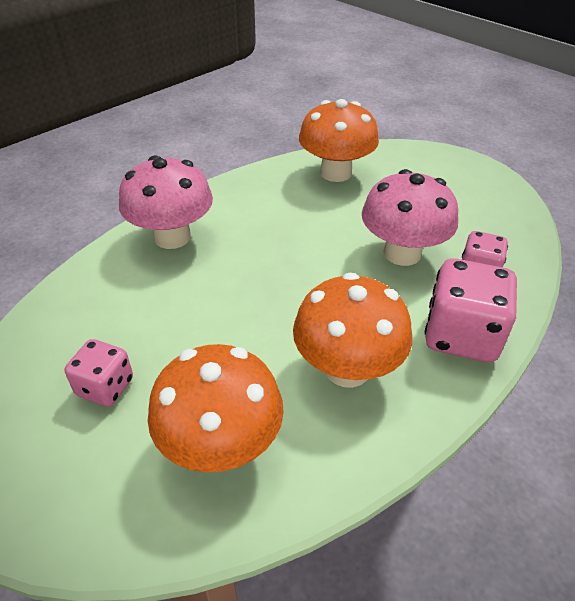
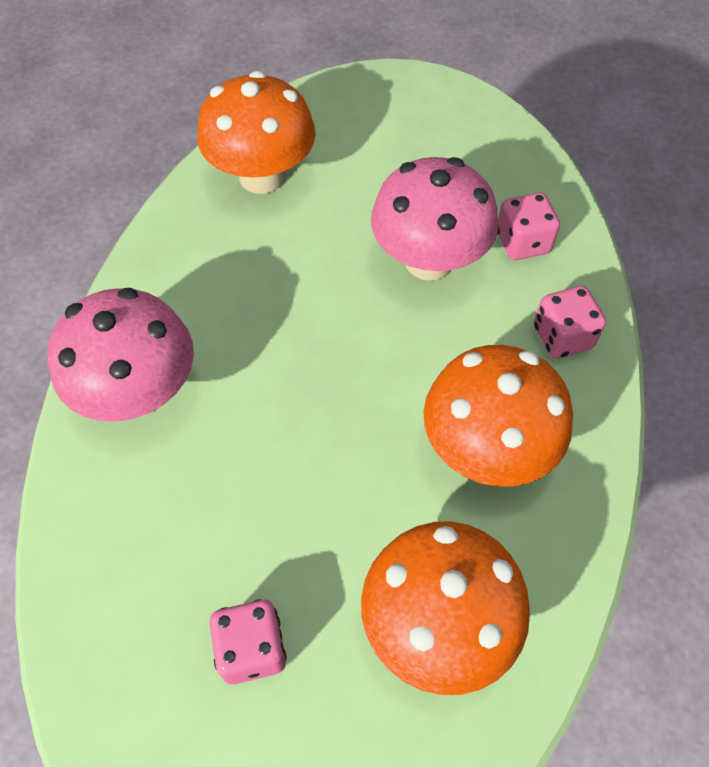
camera: 35 degrees left, 15 degrees up
pink dice [425,258,517,362] -> pink dice [534,286,606,359], size x0.59

